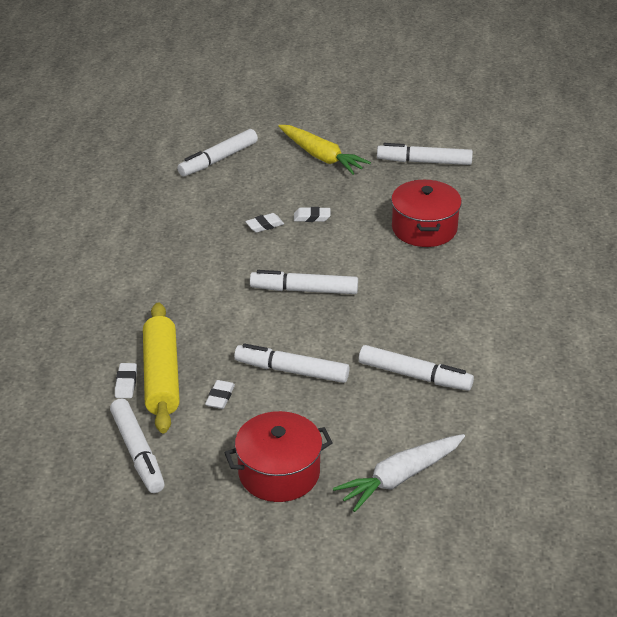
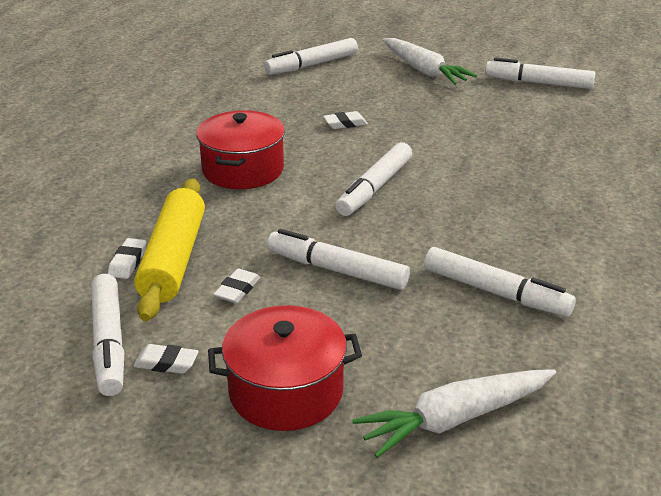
camera: 10 degrees right, 5 degrees down
white marker [250,270,358,294] -> white marker turned 75 degrees counterclockwise [336,142,412,216]
yellow carrot [278,125,371,175] -> white carrot [383,38,477,85]
white eraser [294,207,330,222] -> white eraser moved to [133,344,199,374]
red pot [391,180,462,247] -> red pot moved to [196,110,285,189]

